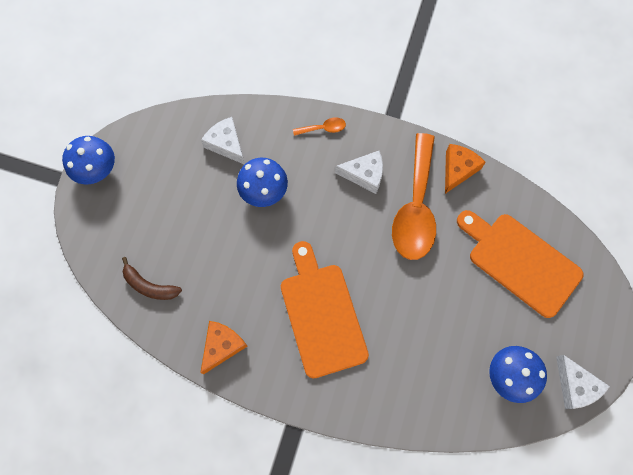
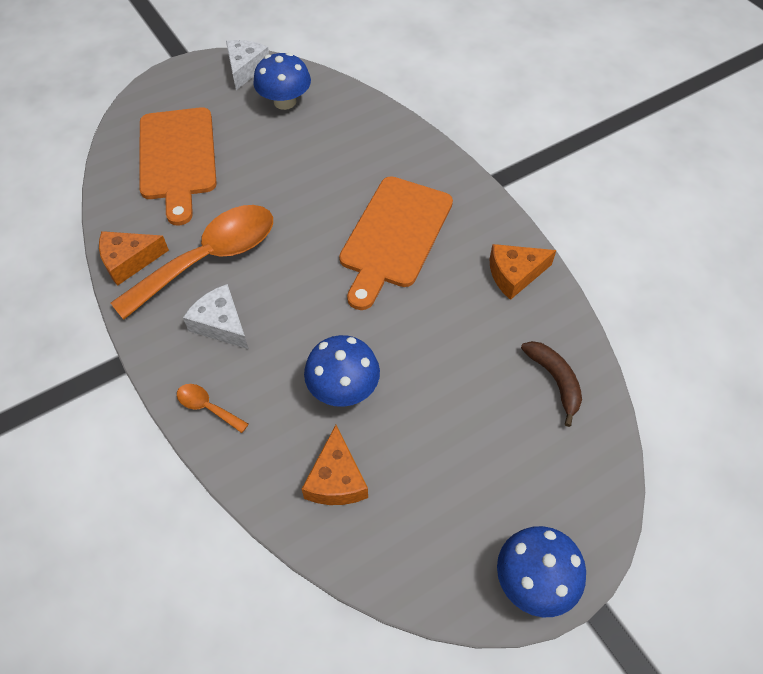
camera: 140 degrees left, 15 degrees down
white cheese [201,117,245,165] -> orange cheese [302,425,368,505]

